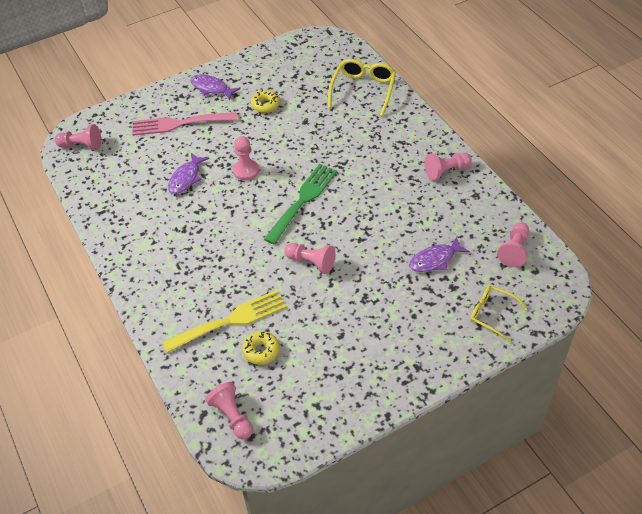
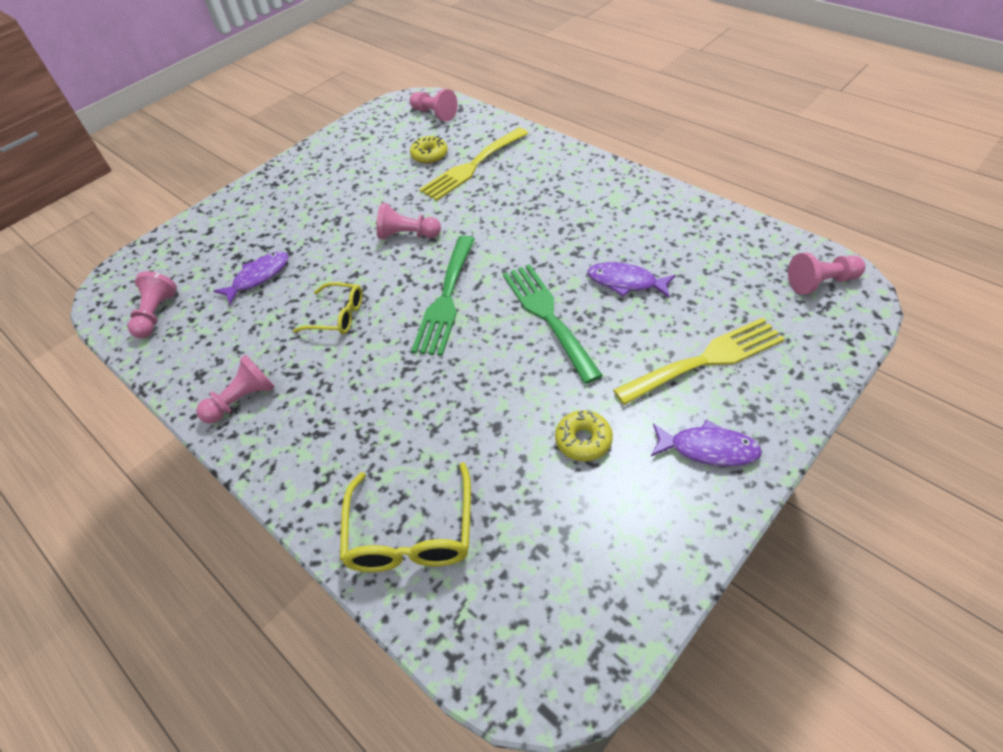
camera: 165 degrees right, 0 degrees up
pink fork [132,112,237,136] -> yellow fork [613,318,785,405]
purple fish [168,153,209,194] -> purple fish turned 75 degrees counterclockwise [587,262,676,298]
pink pawn [233,136,259,180] -> green fork [503,264,603,384]
yellow glasses [470,286,528,342] -> yellow glasses moved to [293,282,363,334]

